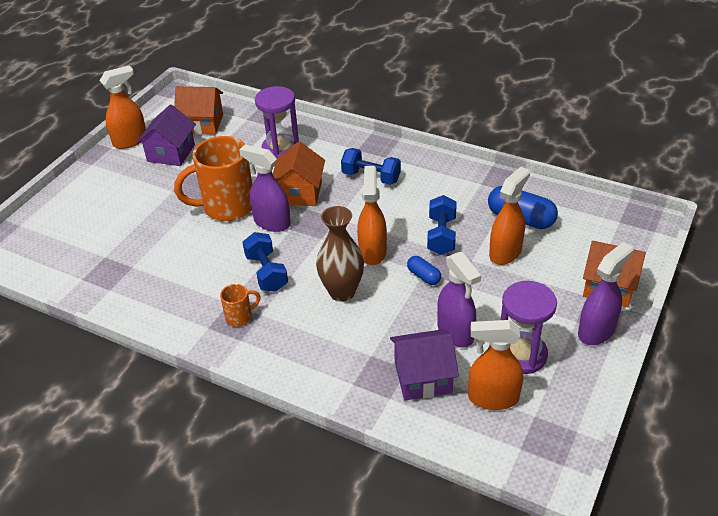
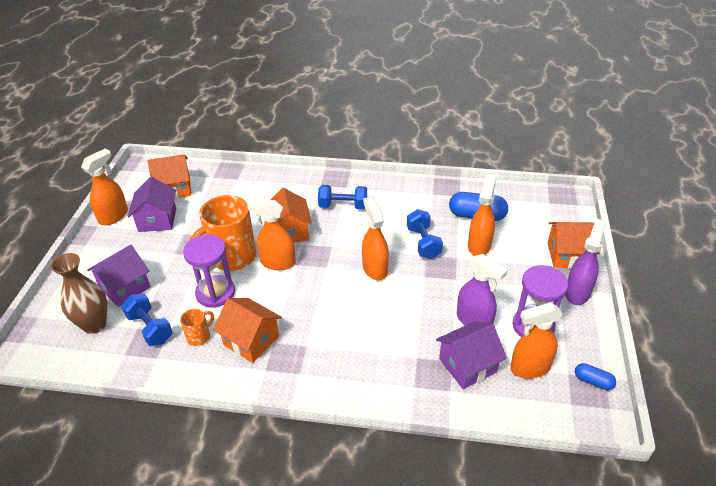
camera: 20 degrees left, 0 degrees up
orange mug [220,284,261,327] -> orange mug moved to [180,309,214,346]
purple spray bottle [239,145,291,232] -> orange spray bottle [247,200,296,270]
blue dumbbell [242,232,288,292] -> blue dumbbell moved to [121,293,173,346]
purple hourglass [255,86,299,158] -> purple hourglass moved to [183,234,235,308]
brown vase [316,206,364,302] -> brown vase moved to [51,253,107,334]
blue capsule [407,256,441,285] -> blue capsule moved to [575,363,616,390]
none -> purple house [87,245,151,307]
none -> orange house [213,298,282,363]

